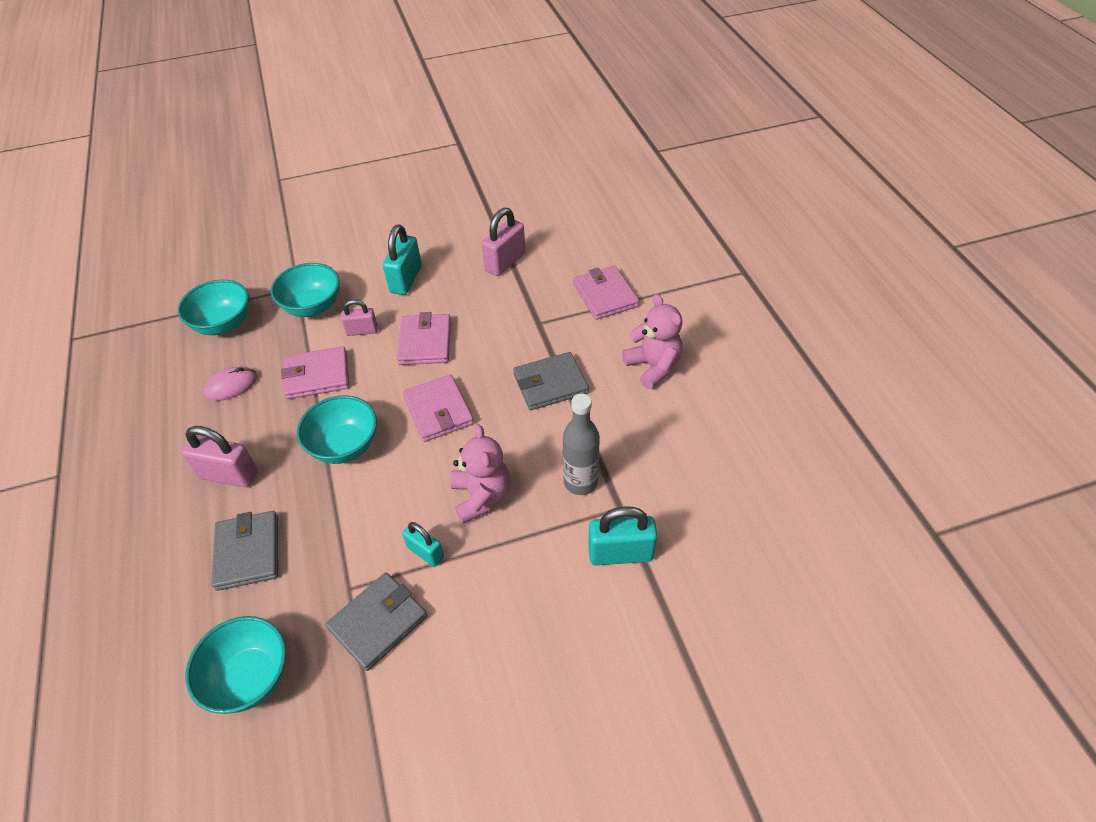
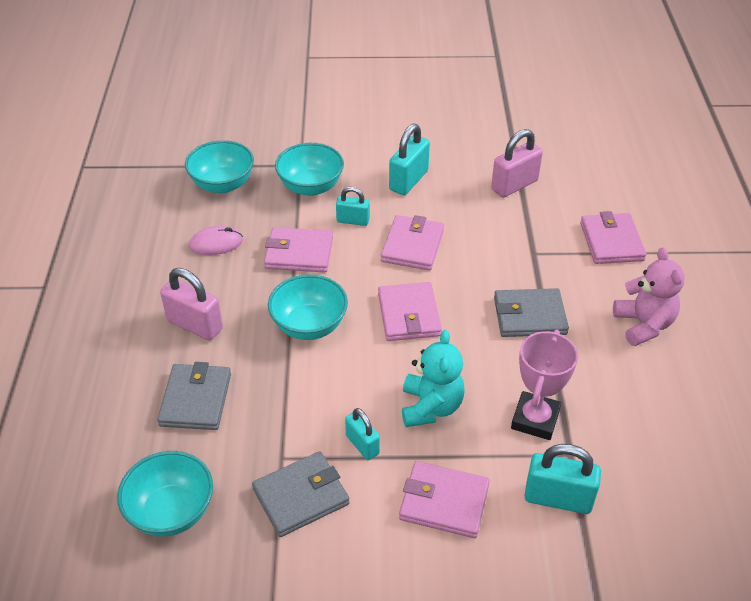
camera: 15 degrees right, 5 degrees down
pink padlock [341,299,378,336] -> turquoise padlock [336,187,370,226]
pink teddy bear [450,424,510,523] -> turquoise teddy bear [402,330,465,427]
grey bottle [563,394,600,495] -> pink trophy [511,329,578,440]
none -> pink wallet [399,461,490,538]

